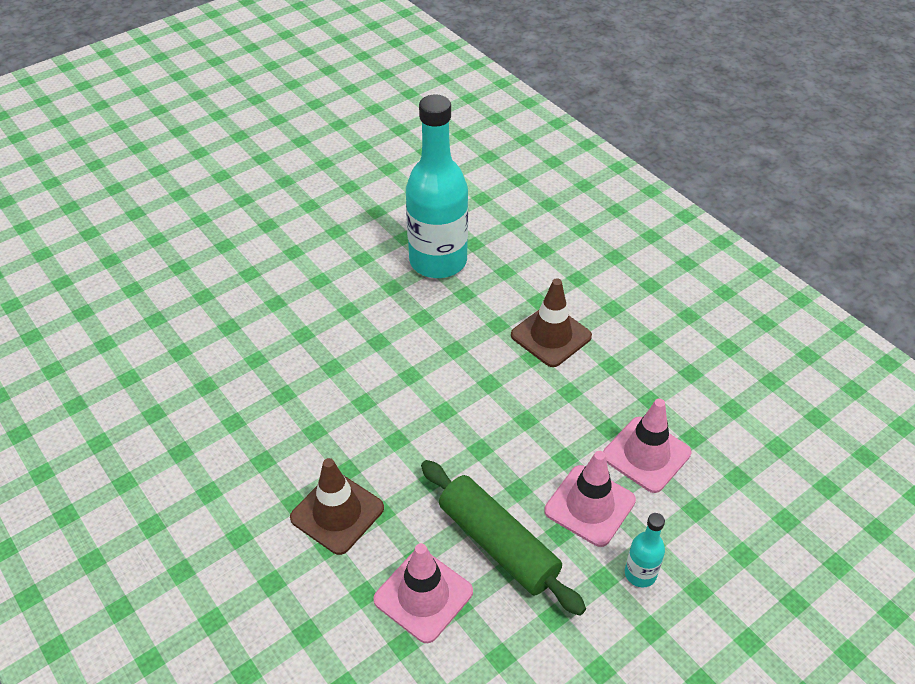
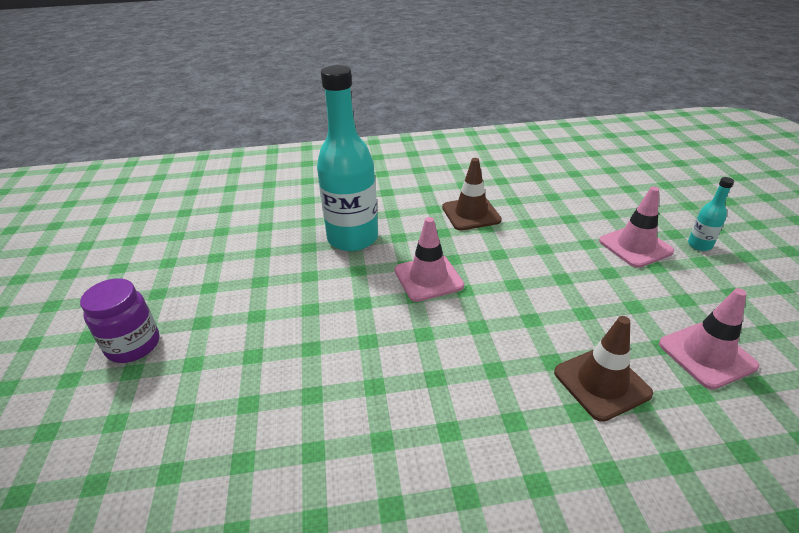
camera: 60 degrees left, 10 degrees down
green rolling pin [421,460,586,616] -> none
pink traffic cone [603,399,691,493] -> pink traffic cone moved to [395,217,464,302]
none -> purple jar [80,278,159,363]

